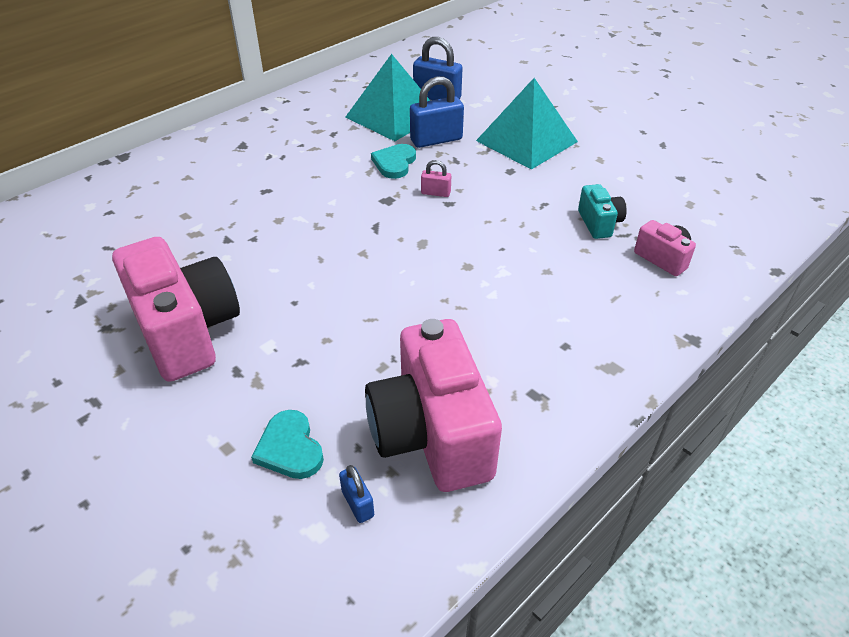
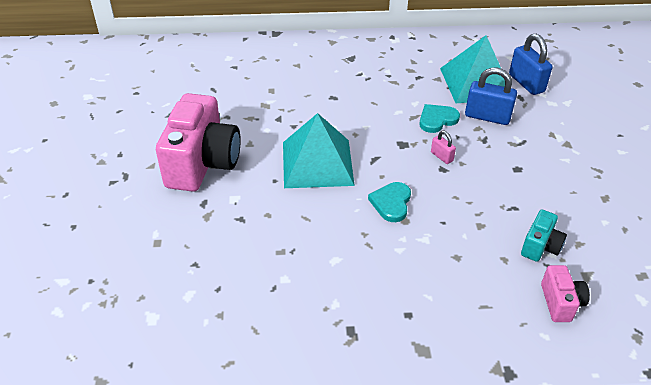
camera: 40 degrees right, 0 degrees up
turquoise heart [251,410,324,479] -> turquoise heart moved to [368,182,411,222]
blue padlock [339,465,374,523] -> none
pink camera [365,319,502,492] -> none
turquoise pyramid [476,78,578,170] -> turquoise pyramid moved to [283,113,355,188]

